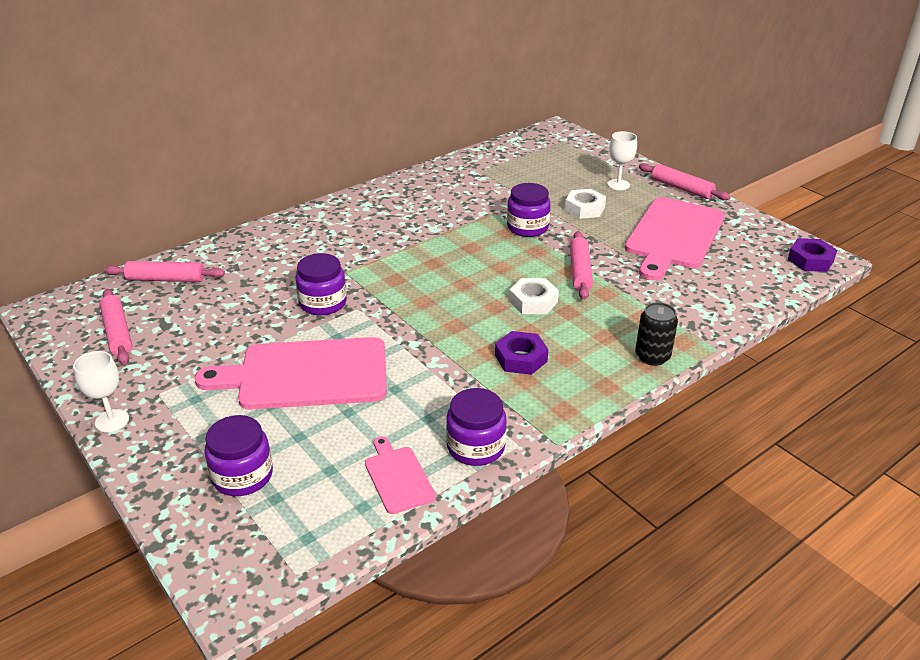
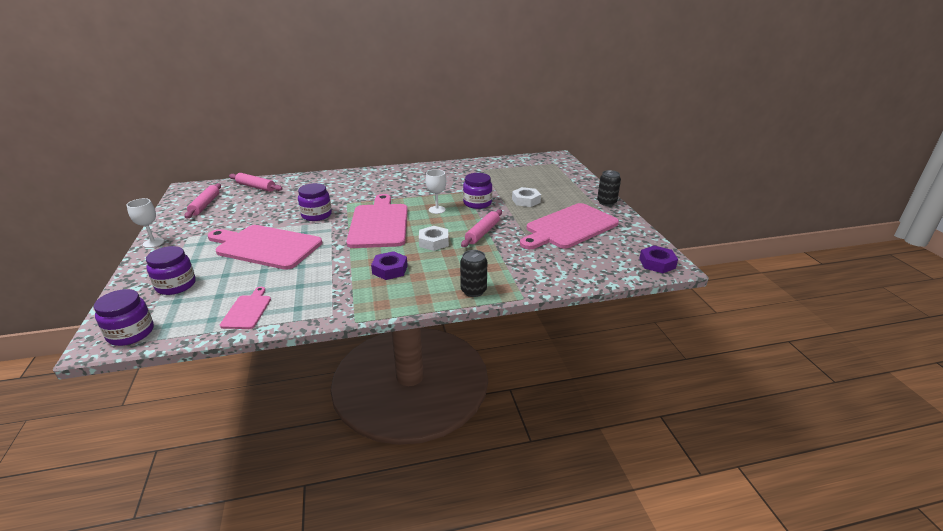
camera: 25 degrees right, 5 degrees down
purple jar [446,388,507,466] -> purple jar moved to [94,289,154,346]
white goblet [607,131,637,190] -> white goblet moved to [426,169,446,214]
pink rolling pin [639,163,730,200] -> black can [597,170,621,206]
none -> pink cutting board [346,194,408,248]

